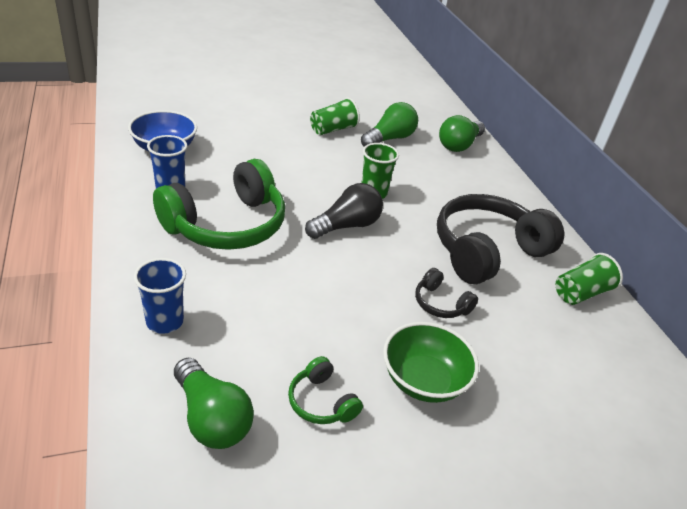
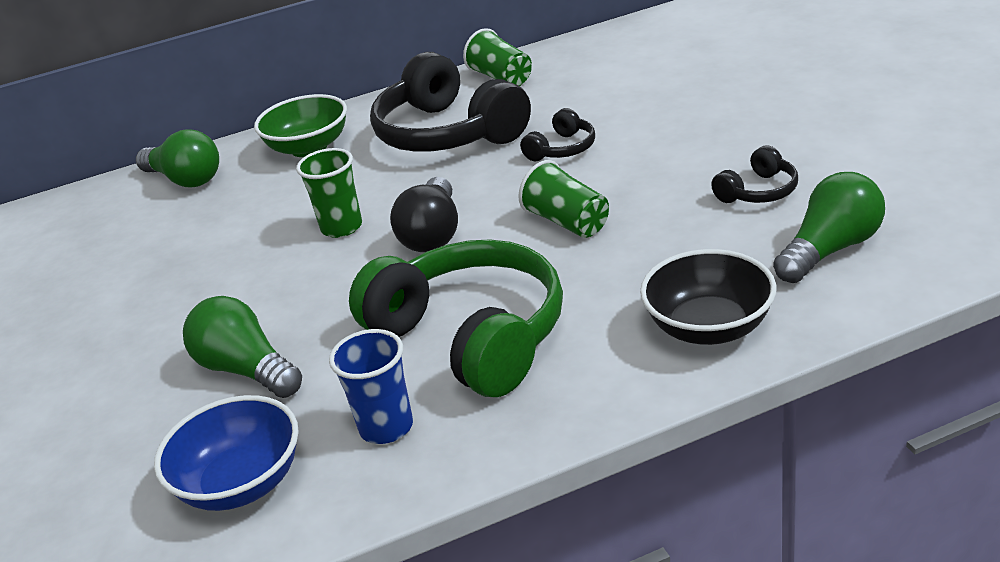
camera: 85 degrees left, 5 degrees down
blue cup [134,258,186,334] -> black bowl [640,249,776,345]
green headphones [288,356,363,424] -> black headphones [711,145,798,203]
black light bulb [305,183,383,239] -> black light bulb turned 135 degrees counterclockwise [390,177,458,252]
green cup [310,98,360,135] -> green cup moved to [518,160,609,238]
green light bulb [361,102,418,147] -> green light bulb moved to [183,296,302,398]
green bowl [383,322,479,403] -> green bowl moved to [254,94,347,157]

